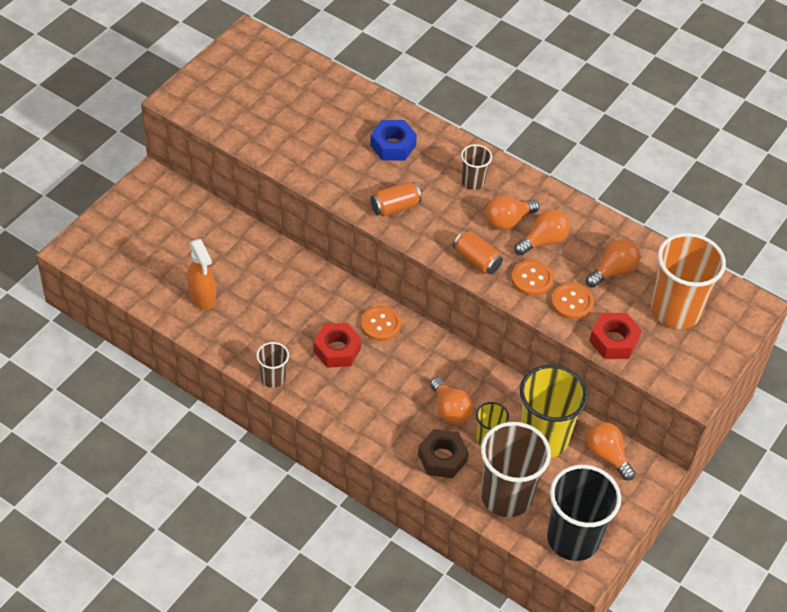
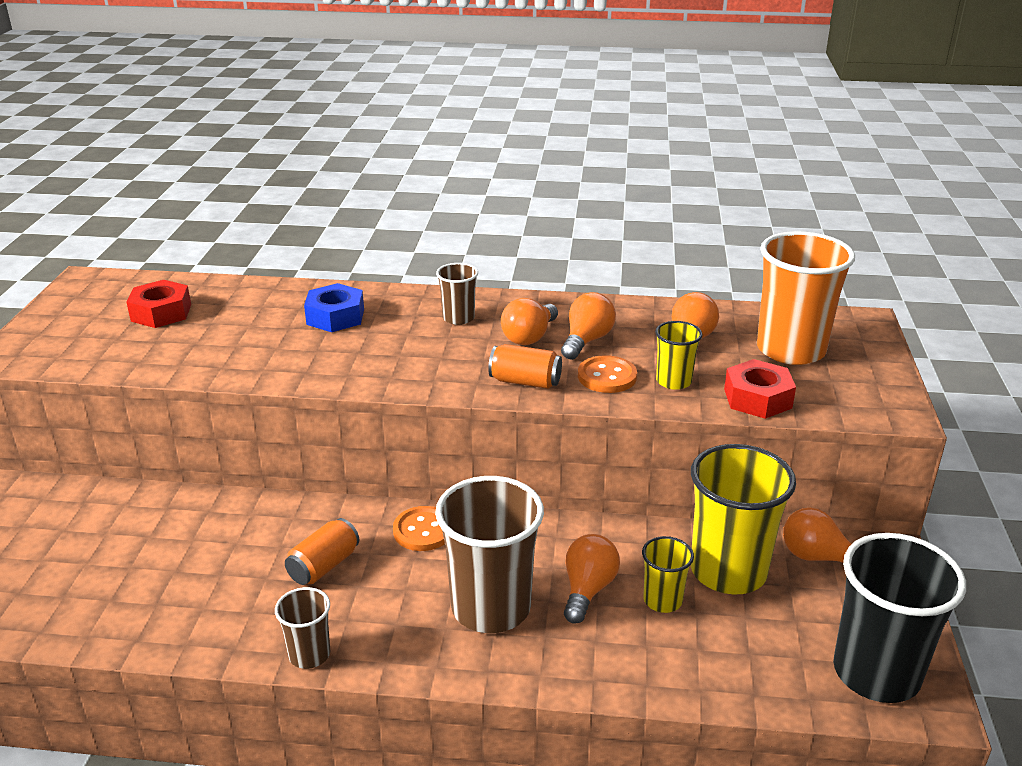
camera: 25 degrees left, 20 degrees down
orange spray bottle [187,239,216,310] -> none
red nut [313,323,361,368] -> red nut moved to [127,280,191,328]
orange can [370,182,421,217] -> orange can moved to [285,518,359,585]
brown nut [418,429,469,478] -> none
orange light bulb [430,377,474,425] -> orange light bulb turned 105 degrees counterclockwise [564,534,620,624]
brown cup [481,422,551,517] -> brown cup moved to [435,476,544,633]
orange button [551,283,594,320] -> yellow cup [655,321,703,390]

